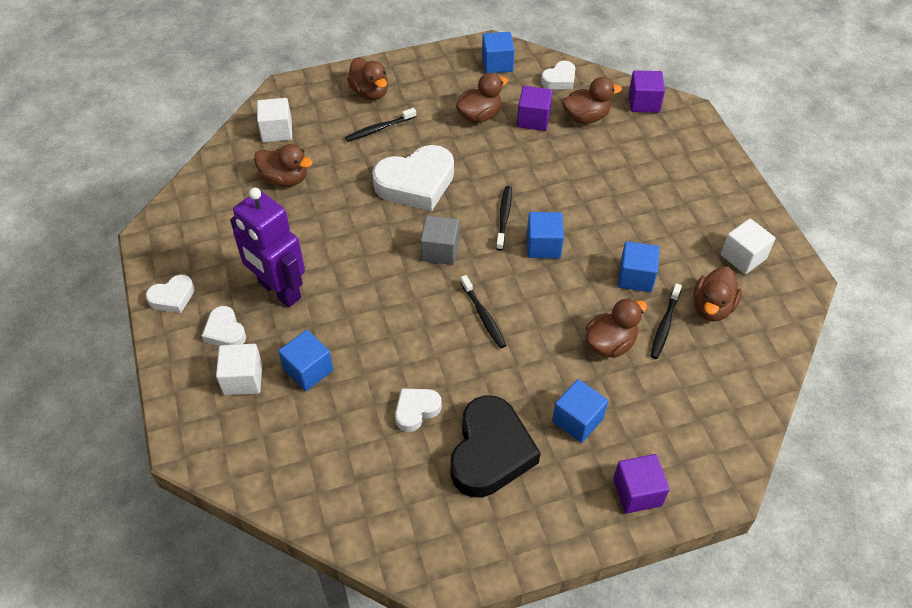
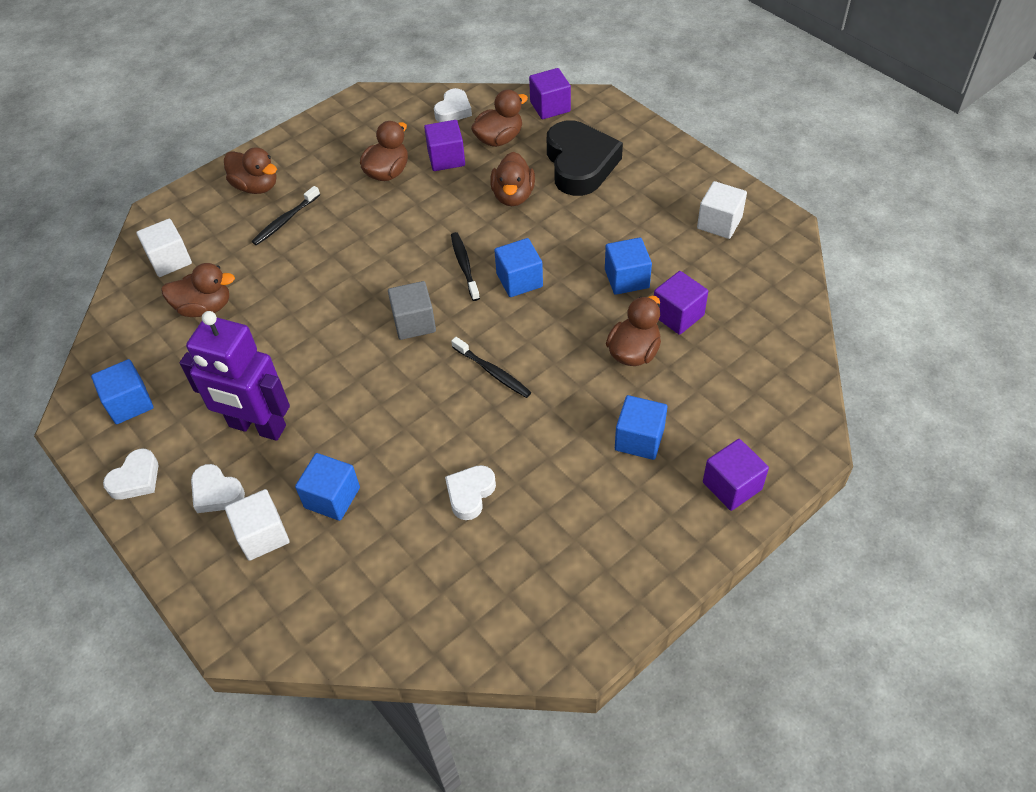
camera: 20 degrees left, 0 degrees up
white heart [372,145,454,211] -> none
black heart [450,395,541,498] -> black heart moved to [547,120,623,196]
blue cube [482,32,515,73] -> blue cube moved to [91,359,154,424]
black toothbrush [650,283,682,359] -> purple cube [654,271,708,335]
brown duck [693,266,742,322] -> brown duck moved to [490,152,535,206]

